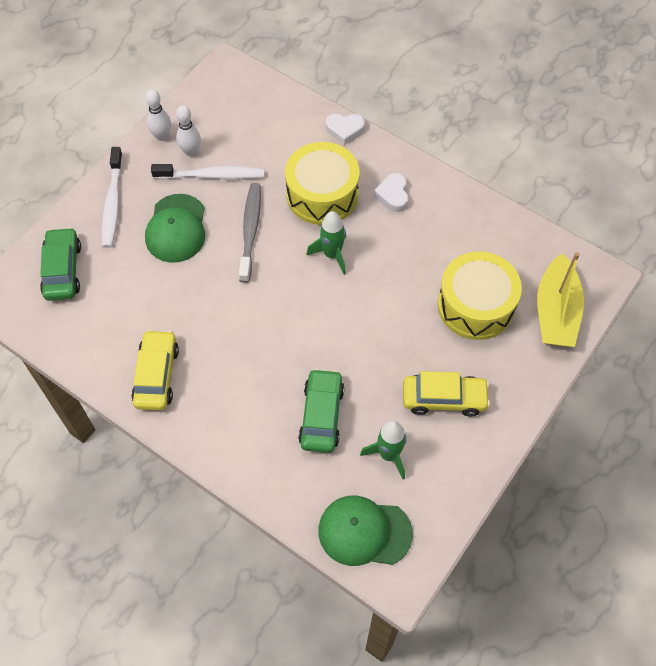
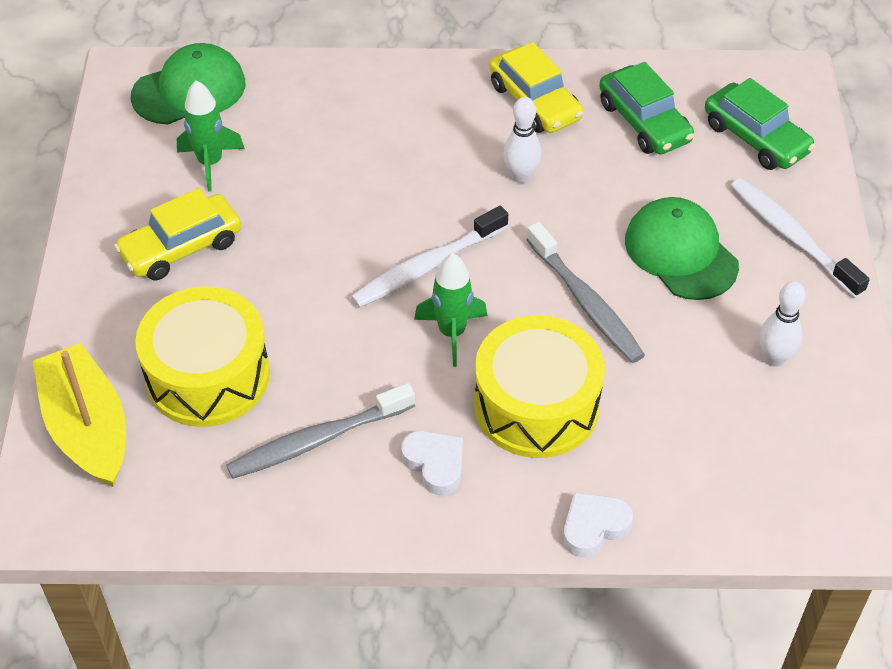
camera: 145 degrees right, 10 degrees down
white bowling pin [145,89,171,141] -> white bowling pin moved to [503,97,541,183]
white toothbrush [151,164,264,179] -> white toothbrush moved to [351,206,508,308]
green car [298,368,344,453] -> green car moved to [599,62,694,154]
none -> grey toothbrush [226,383,415,479]

